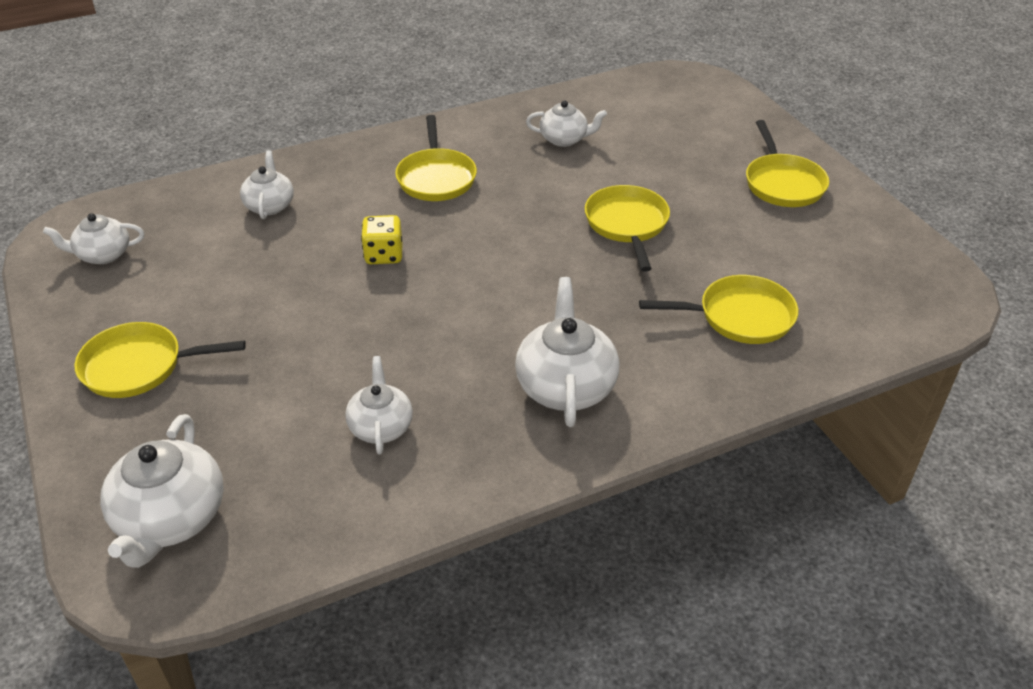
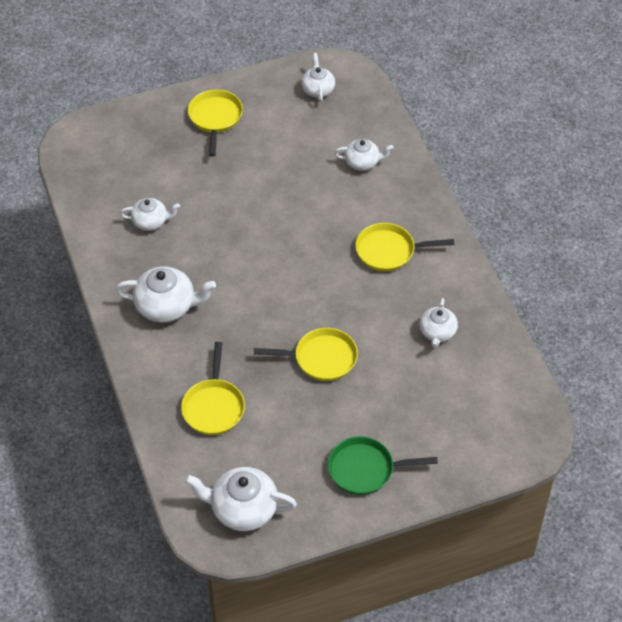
camera: 95 degrees right, 10 degrees up
white teapot [100,414,224,568] -> white teapot moved to [185,467,297,531]
yellow dice [361,215,402,264] -> none
yellow pan [746,120,829,207] -> green pan [328,436,438,495]

